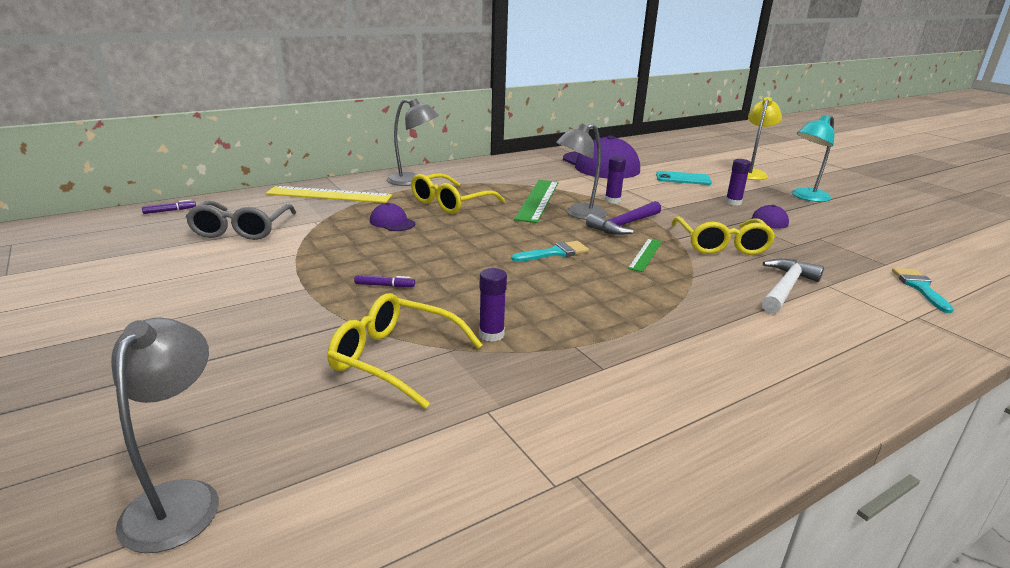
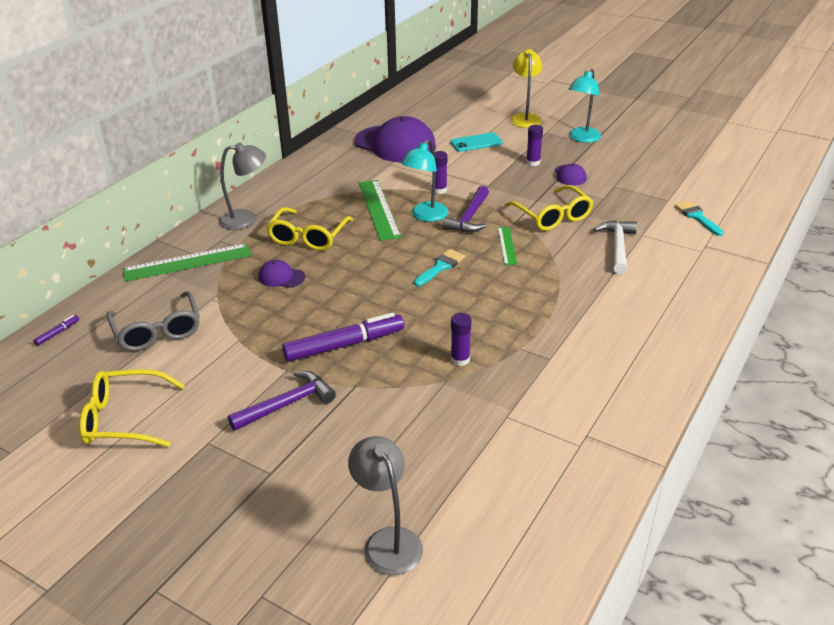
camera: 25 degrees left, 10 degrees up
yellow ruler [265,186,392,203] -> green ruler [122,243,251,282]
yellow glasses [327,293,483,409] -> yellow glasses moved to [79,369,185,447]
purple marker [354,275,415,287] -> purple marker [282,313,404,362], size x2.44
grey lamp [556,123,607,220] -> turquoise lamp [401,139,449,222]
none -> purple hammer [228,371,336,431]

